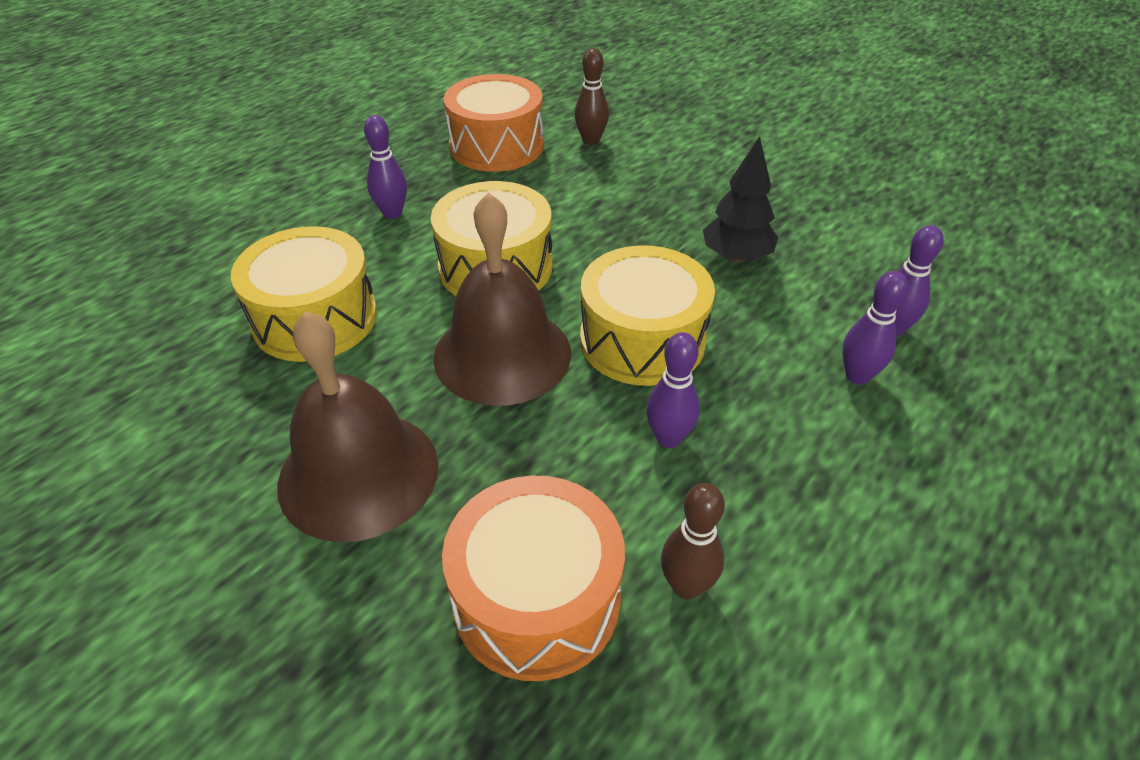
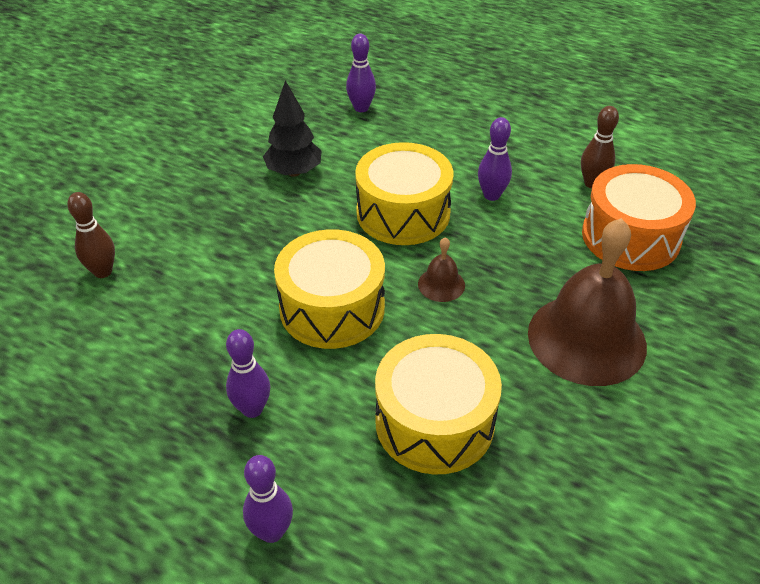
camera: 100 degrees left, 0 degrees up
brown bell [433,192,571,406] -> brown bell [418,237,465,302], size x0.43
orange drum [444,74,544,172] -> none
purple bowling pin [842,271,908,385] -> purple bowling pin moved to [243,455,293,543]

